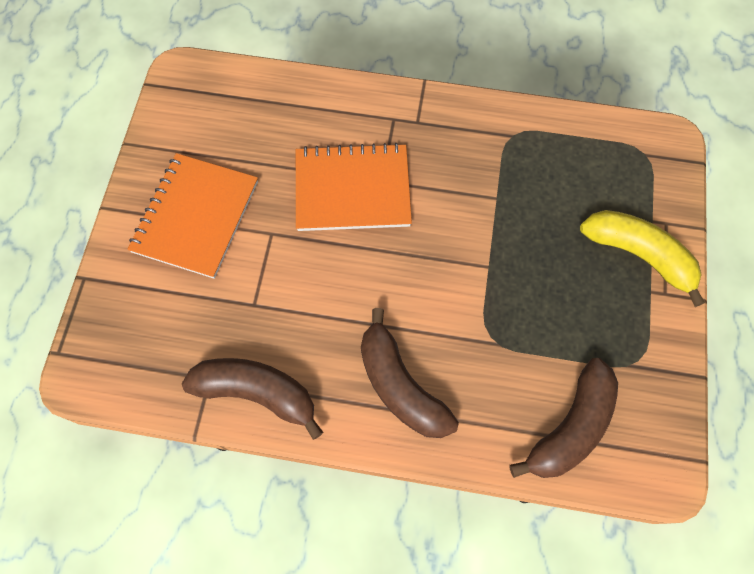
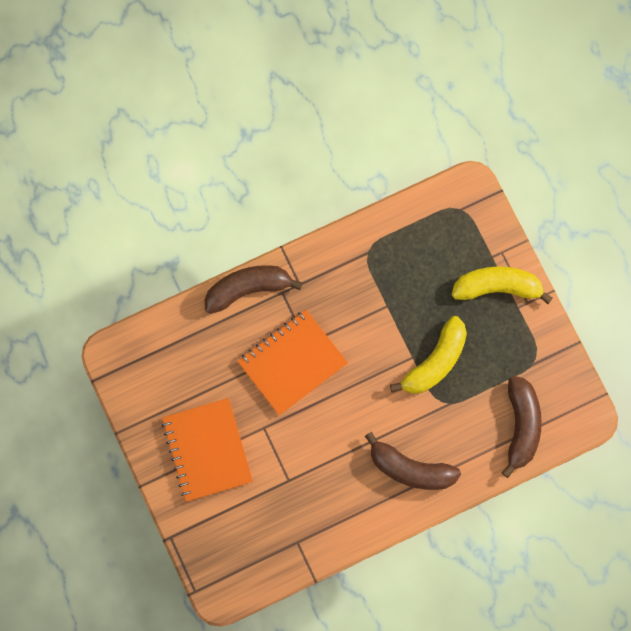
camera: 35 degrees left, 10 degrees up
brown banana [182,358,323,440] -> brown banana moved to [204,265,303,314]
none -> yellow banana [390,316,467,394]

